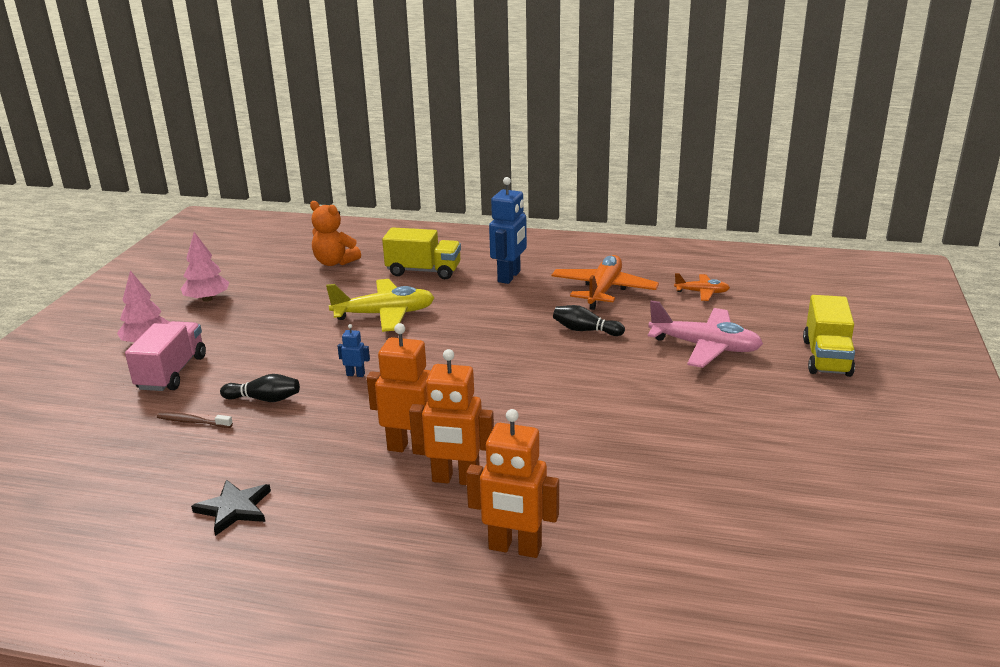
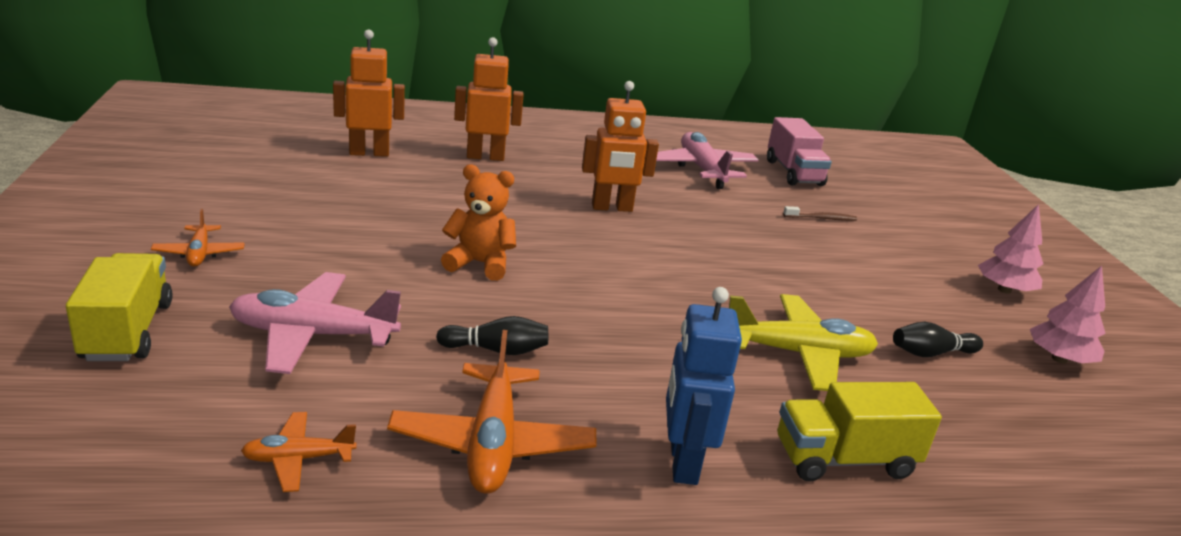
camera: 155 degrees right, 0 degrees up
pink truck [125,321,206,391] -> pink truck moved to [767,117,832,186]
black star [191,480,271,536] -> pink plane [656,132,759,189]
black bowling pin [220,374,300,402] -> black bowling pin moved to [893,322,983,357]
orange teddy bear [310,201,361,266] -> orange teddy bear moved to [441,164,516,281]
yellow plane [326,279,435,332] -> yellow plane turned 150 degrees counterclockwise [729,294,878,391]
blue robot [338,324,370,377] -> none
orange robot [409,349,494,485] -> orange robot moved to [333,29,405,157]
none -> orange plane [151,209,245,267]

